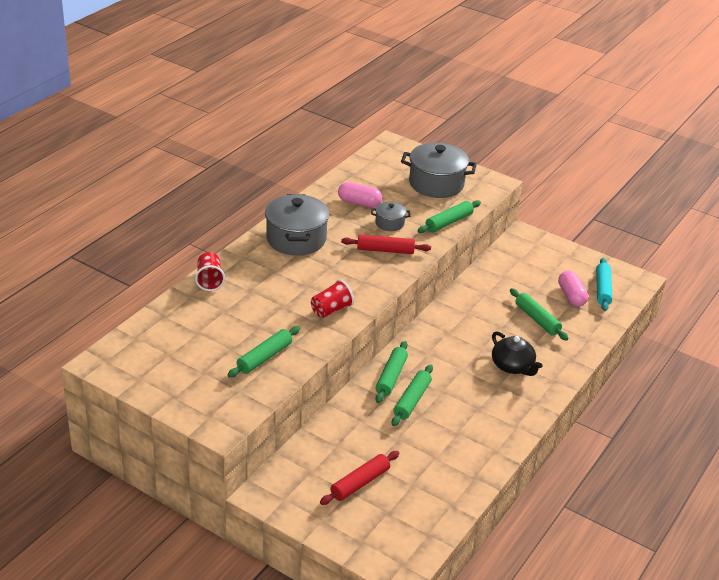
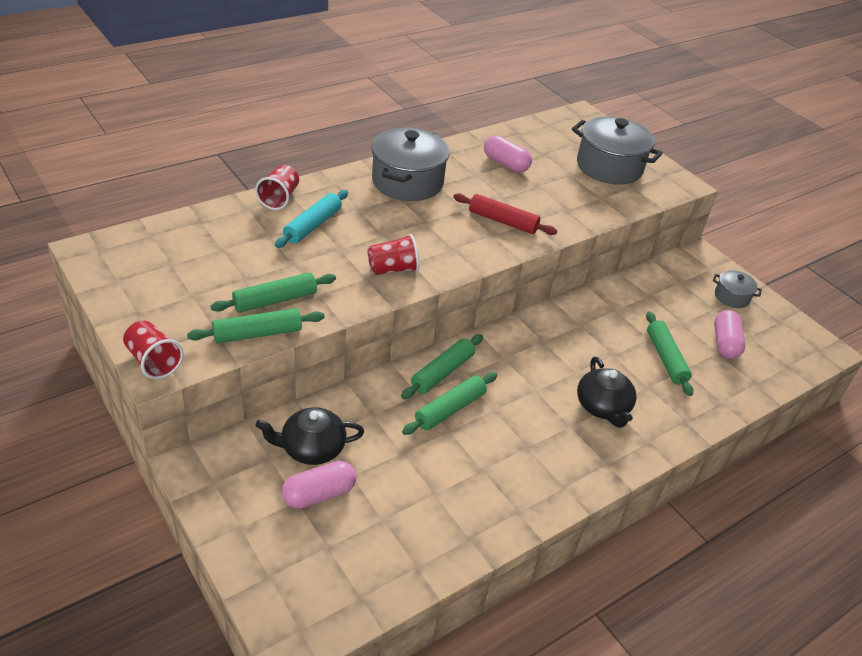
camera: 20 degrees right, 5 degrees up
red rolling pin [320,451,400,505] -> pink capsule [282,461,356,509]
grey pot [371,202,410,231] -> grey pot moved to [713,270,762,308]
green rolling pin [417,200,481,233] -> green rolling pin moved to [187,308,325,344]
turquoise rolling pin [596,258,612,311] -> turquoise rolling pin moved to [275,190,348,248]
none -> red cup [123,321,184,379]
none -> black teapot [255,407,364,465]

